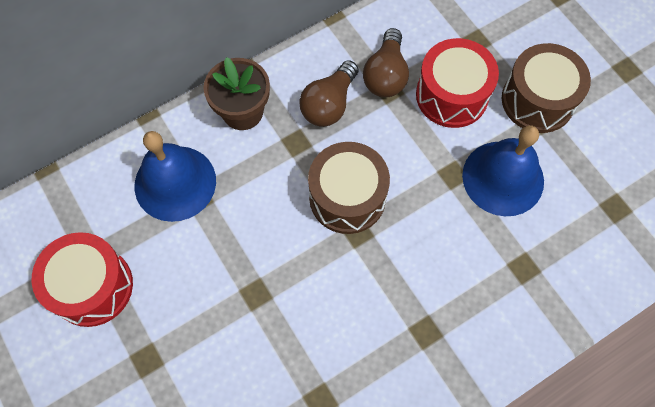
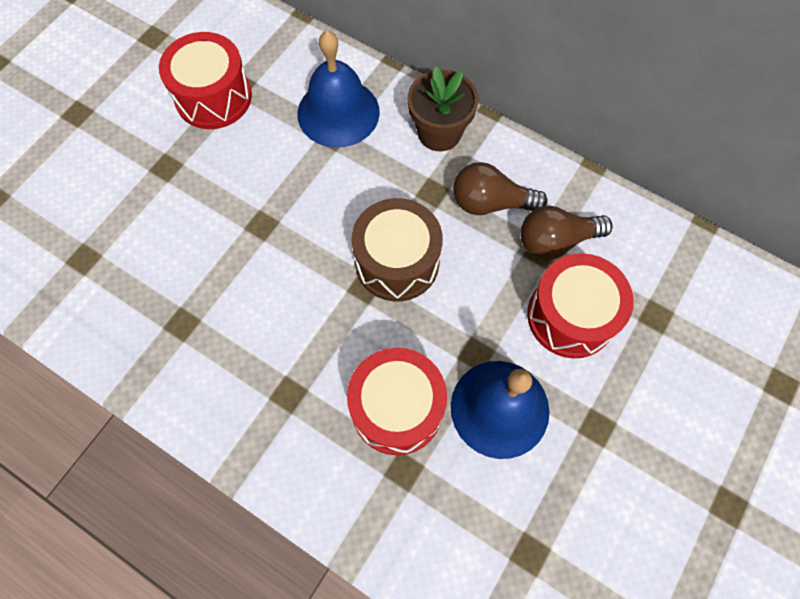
camera: 65 degrees right, 0 degrees up
brown drum [502,43,591,133] -> none
none -> red drum [347,348,447,455]

